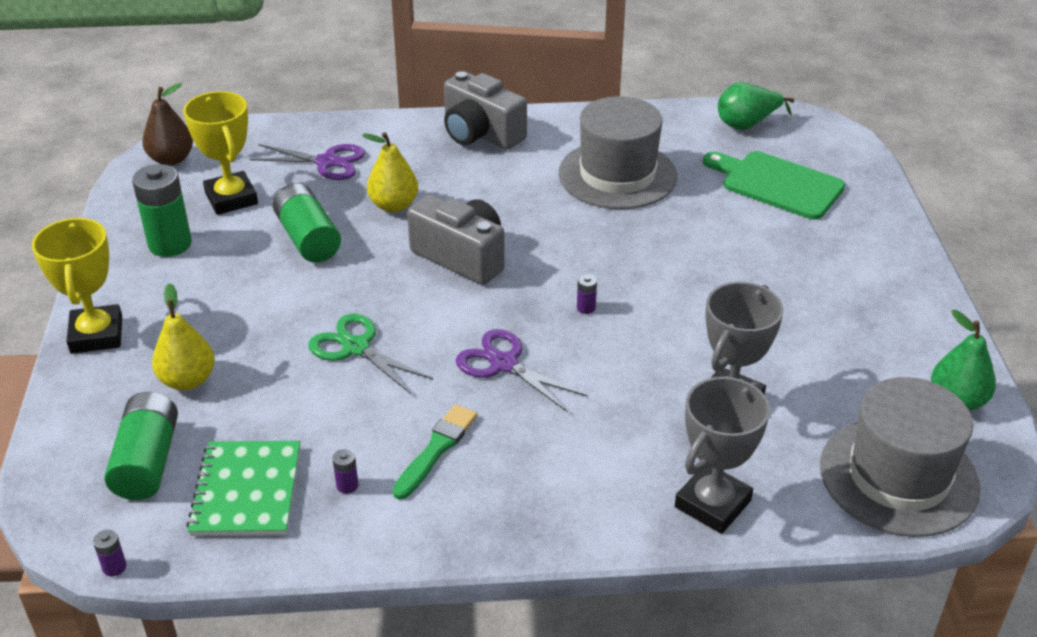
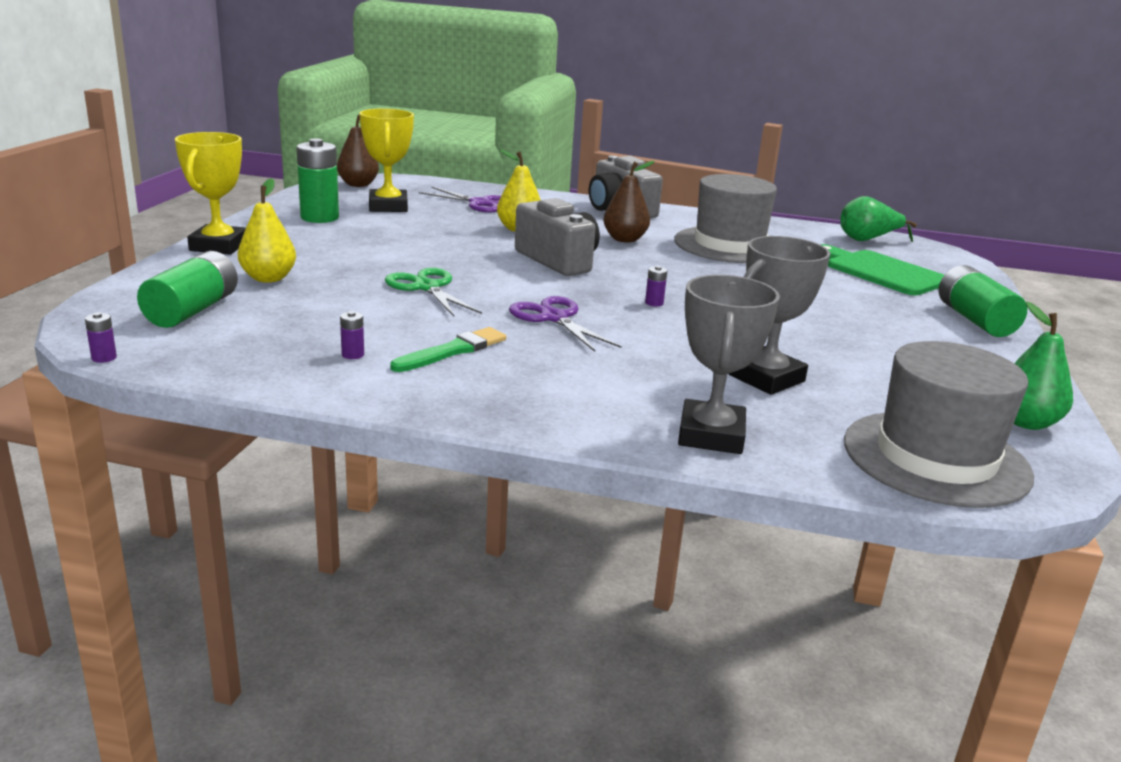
camera: 15 degrees right, 15 degrees down
green notebook [186,441,300,536] -> none
green battery [273,183,341,262] -> green battery moved to [939,265,1027,337]
grey trophy [675,377,770,534] -> grey trophy turned 45 degrees counterclockwise [678,275,780,454]
none -> brown pear [603,161,655,242]

